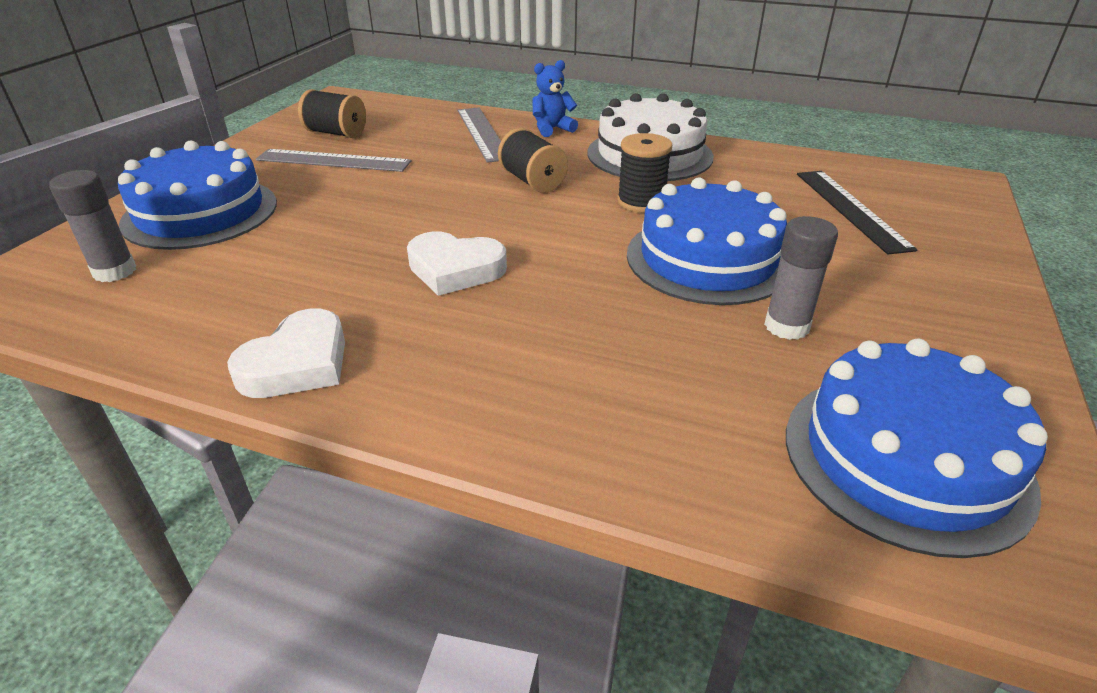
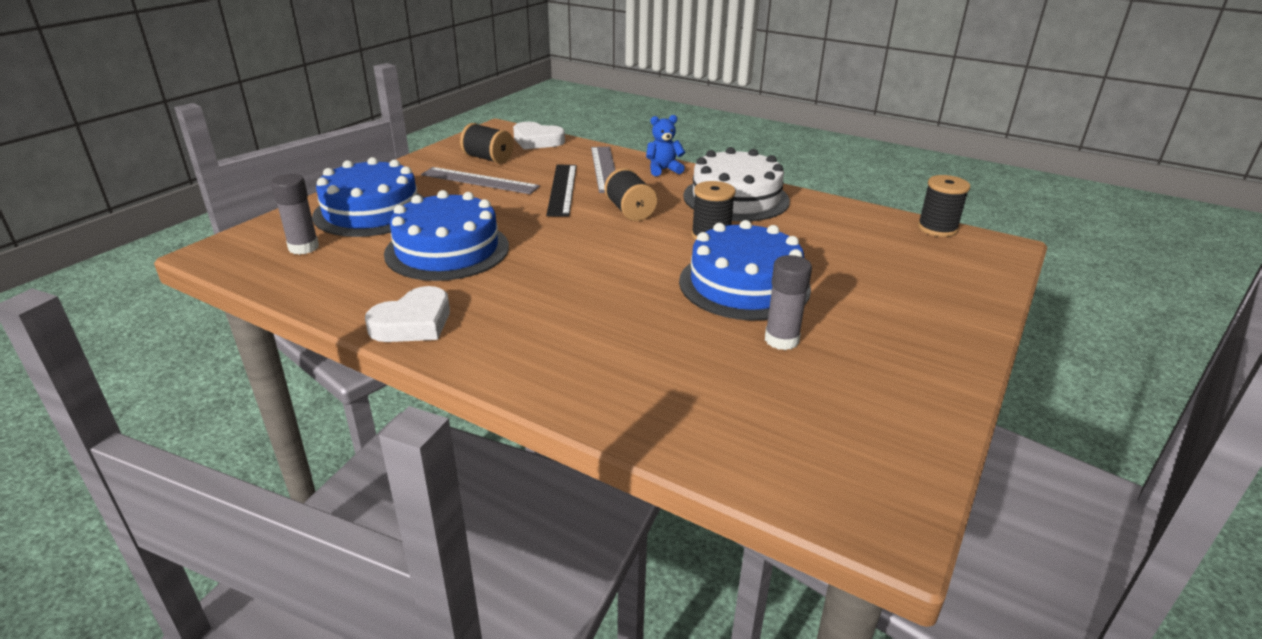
camera: 10 degrees right, 5 degrees down
white heart [407,232,507,296] -> white heart moved to [513,122,565,149]
blue cake [786,338,1048,558] -> blue cake moved to [384,190,509,281]
black ruler [797,171,917,255] -> black ruler moved to [546,165,577,217]
none -> black spool [918,175,970,237]

